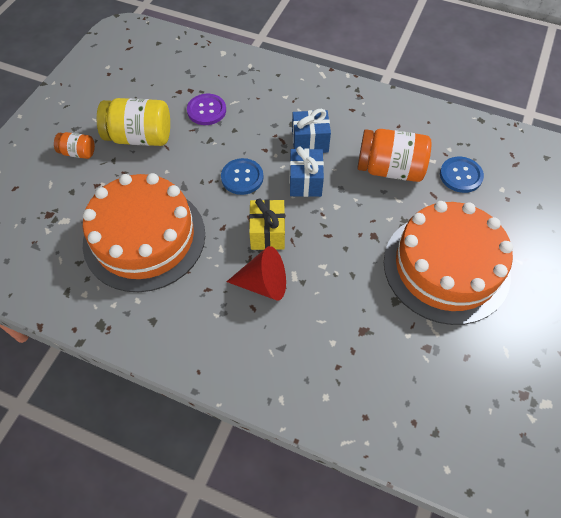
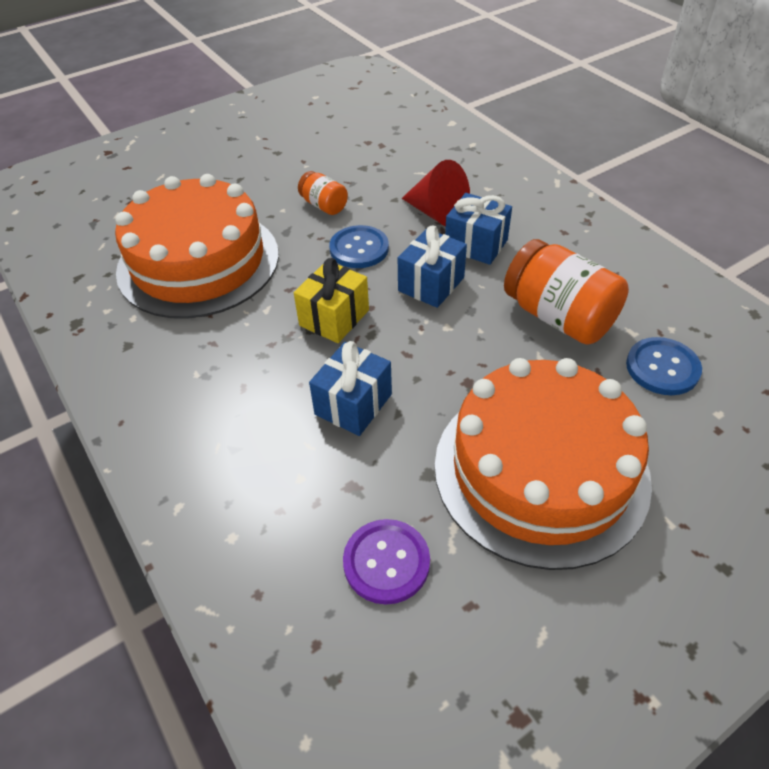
camera: 35 degrees right, 10 degrees down
orange jar [54,132,95,159] -> orange jar moved to [298,171,348,215]
yellow jar [97,98,170,146] -> none
purple button [187,94,226,125] -> purple button moved to [343,519,430,604]
red cone [226,246,286,300] -> red cone moved to [402,160,470,226]
none -> blue gift [309,341,392,436]

